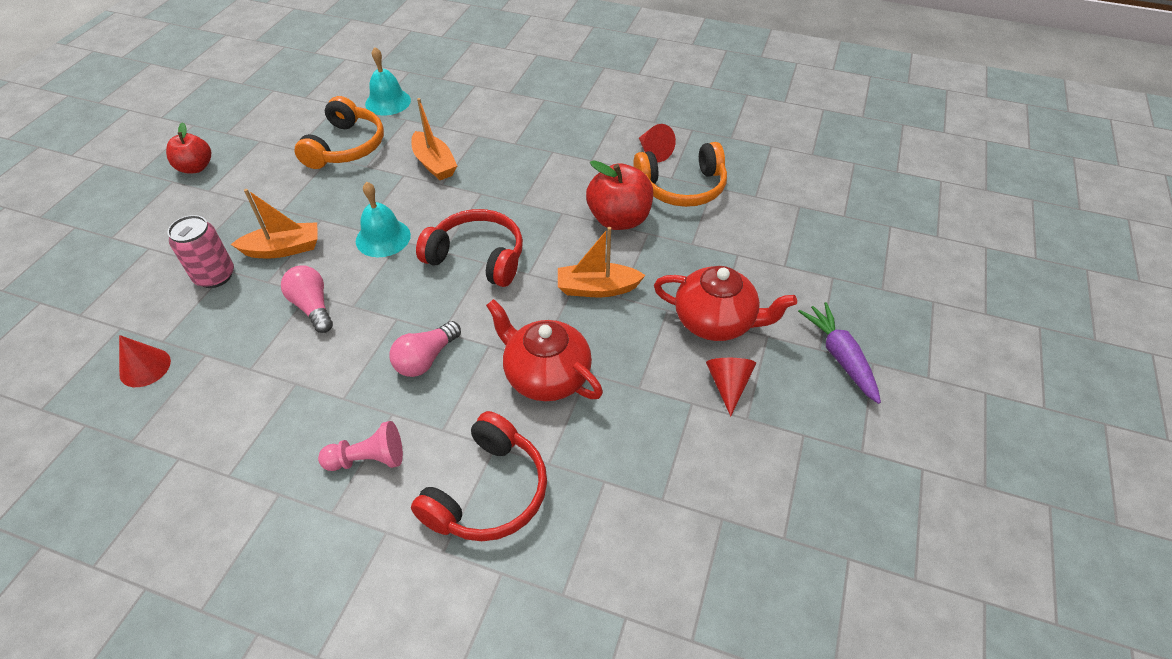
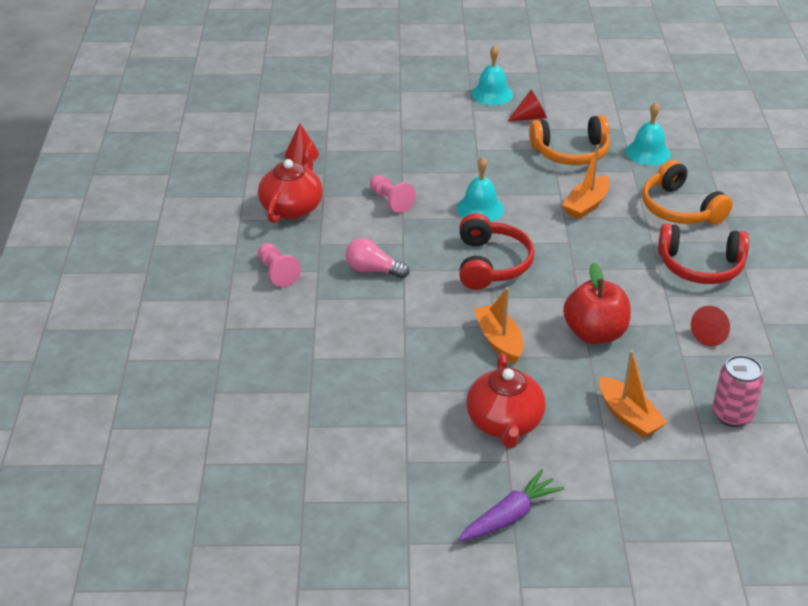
camera: 70 degrees right, 10 degrees down
red apple [166,122,211,174] -> turquoise bell [471,45,513,105]
pink can [167,215,234,288] -> pink can moved to [712,355,764,427]
orange boat [231,189,317,258] -> orange boat moved to [599,350,668,438]
pink light bulb [281,265,333,333] -> pink pawn [370,175,416,213]
red headphones [411,411,547,541] -> red headphones moved to [658,223,749,284]
red teapot [486,299,603,401] -> red teapot moved to [258,141,323,223]
orange headphones [633,142,727,207] -> orange headphones moved to [642,160,733,224]
red cone [706,358,756,416] -> red cone moved to [507,90,546,122]

